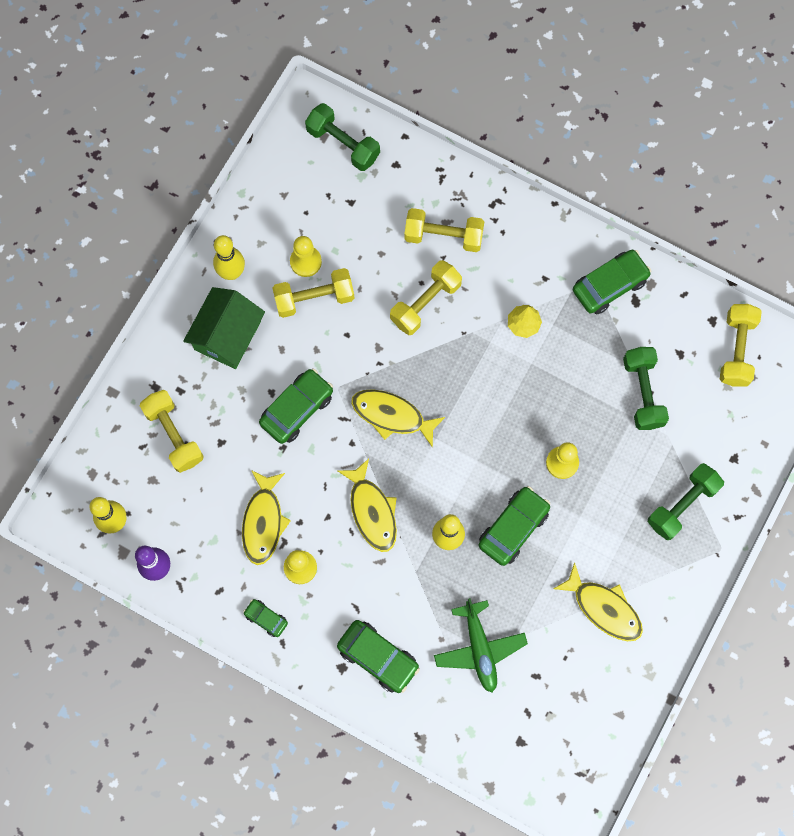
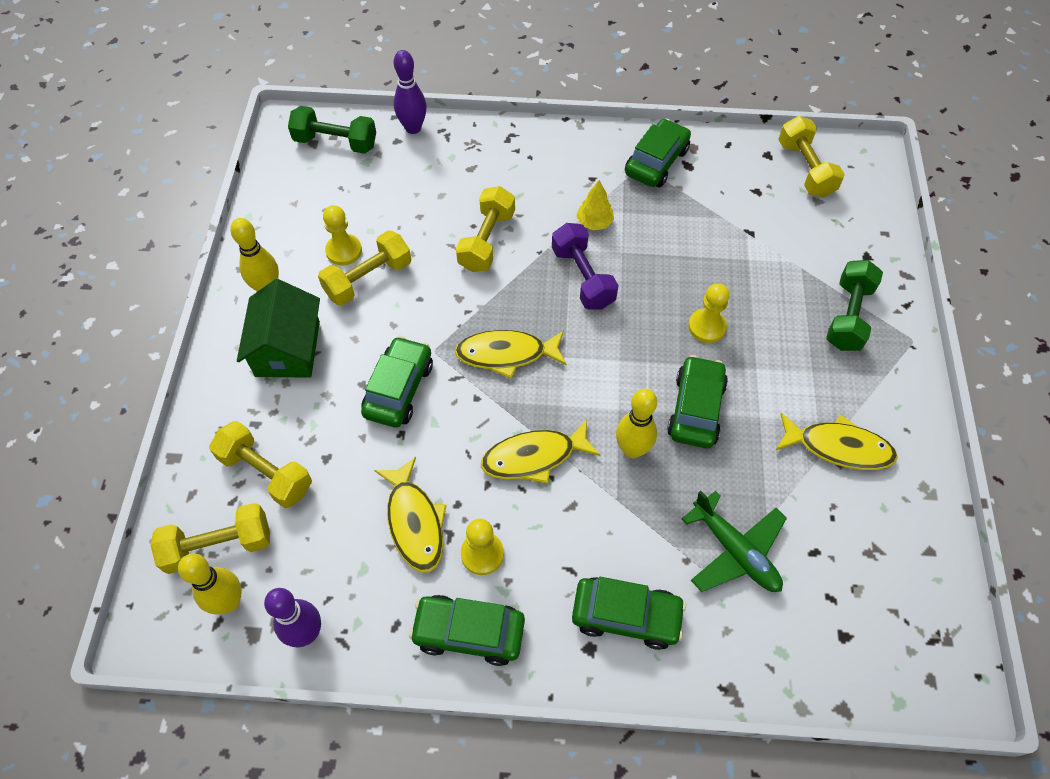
camera: 25 degrees left, 15 degrees down
green car [243,599,288,637] -> green car [409,595,525,666], size x1.85
yellow fish [338,459,397,552] -> yellow fish turned 120 degrees clockwise [481,419,601,484]
yellow dumbbell [404,208,485,252] -> yellow dumbbell moved to [150,503,270,574]
green dumbbell [623,347,669,430] -> none
none -> purple bowling pin [394,50,427,134]
none -> purple dumbbell [552,223,618,310]

